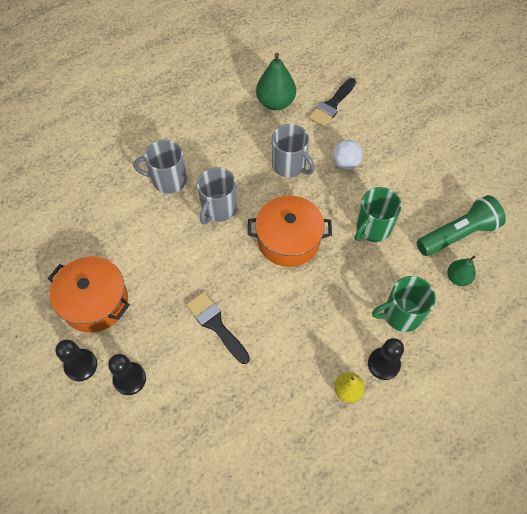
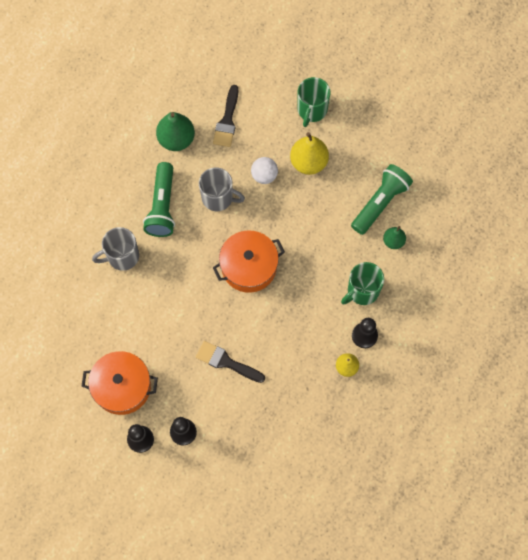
camera: 25 degrees left, 10 degrees up
grey mug [197,167,237,225] -> none
green mug [355,187,402,242] -> green mug moved to [297,77,331,127]
none -> green flashlight [143,162,175,237]
none -> yellow pear [290,132,329,175]

